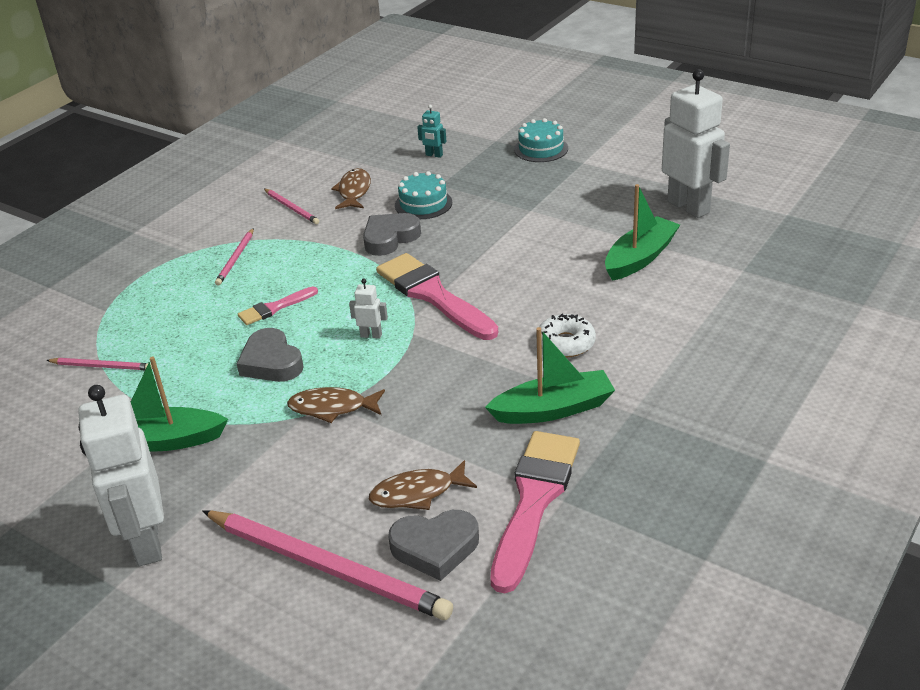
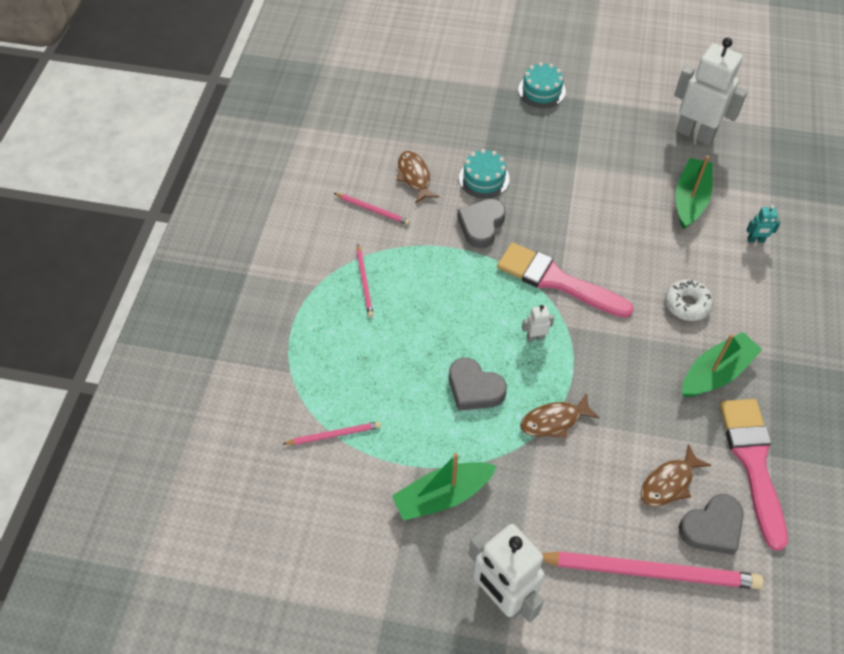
camera: 25 degrees left, 20 degrees up
pink brush [238,286,318,325] -> none
turquoise robot [417,105,447,158] -> turquoise robot moved to [747,205,780,243]

